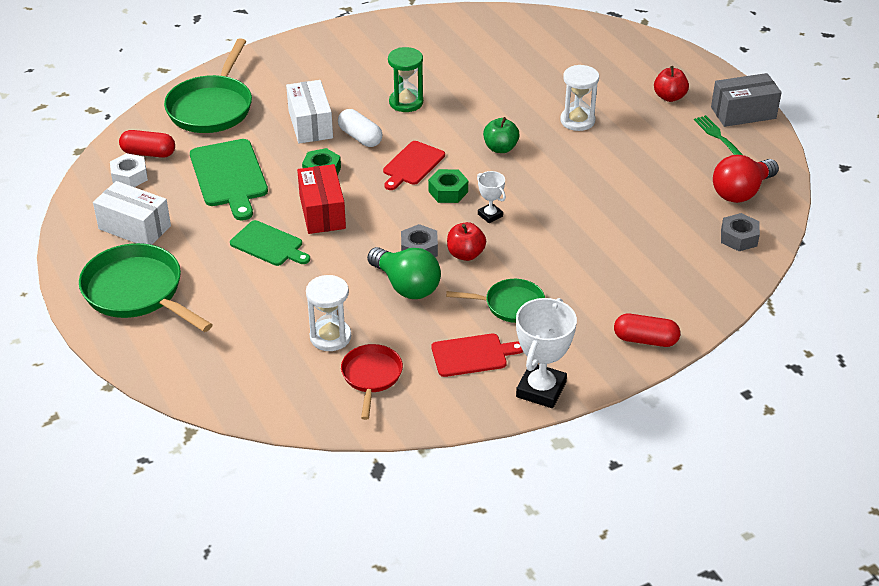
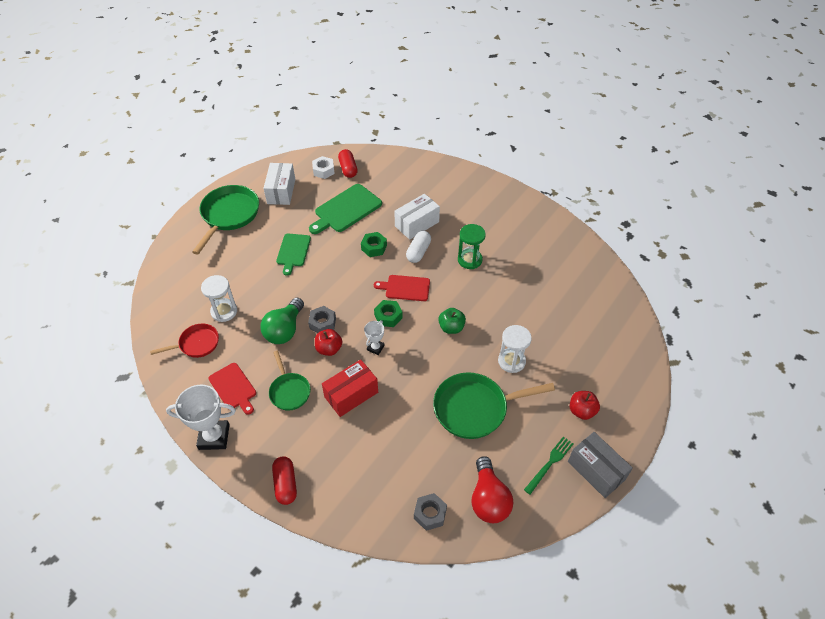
camera: 65 degrees right, 10 degrees up
green pan [164,38,252,133] -> green pan moved to [433,372,555,439]
red box [297,164,346,234] -> red box moved to [322,359,378,417]
red light bulb [713,155,779,203] -> red light bulb turned 120 degrees counterclockwise [471,456,513,523]

